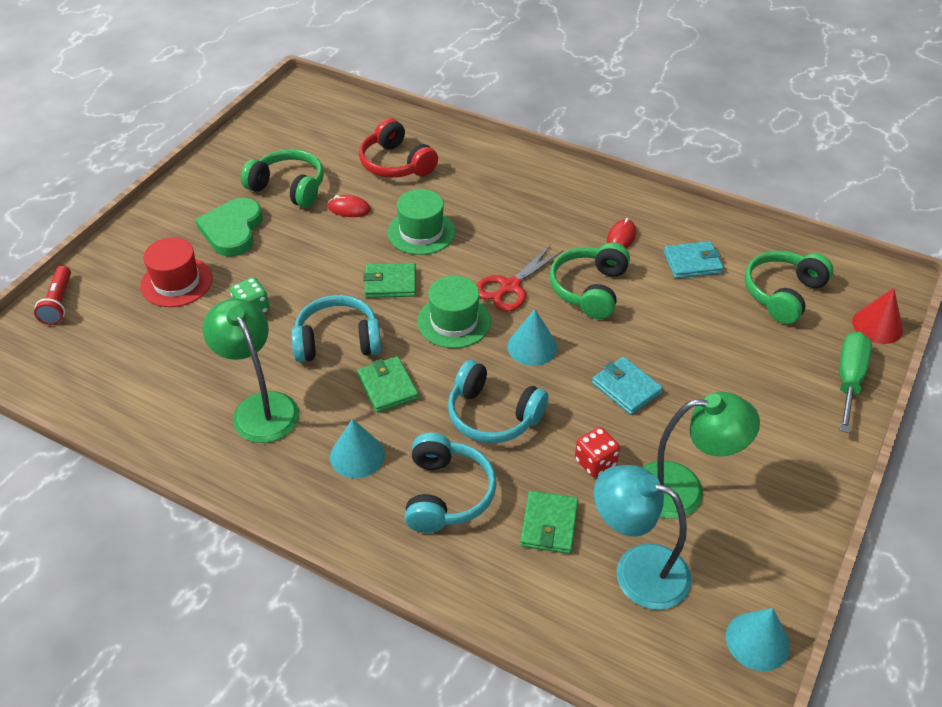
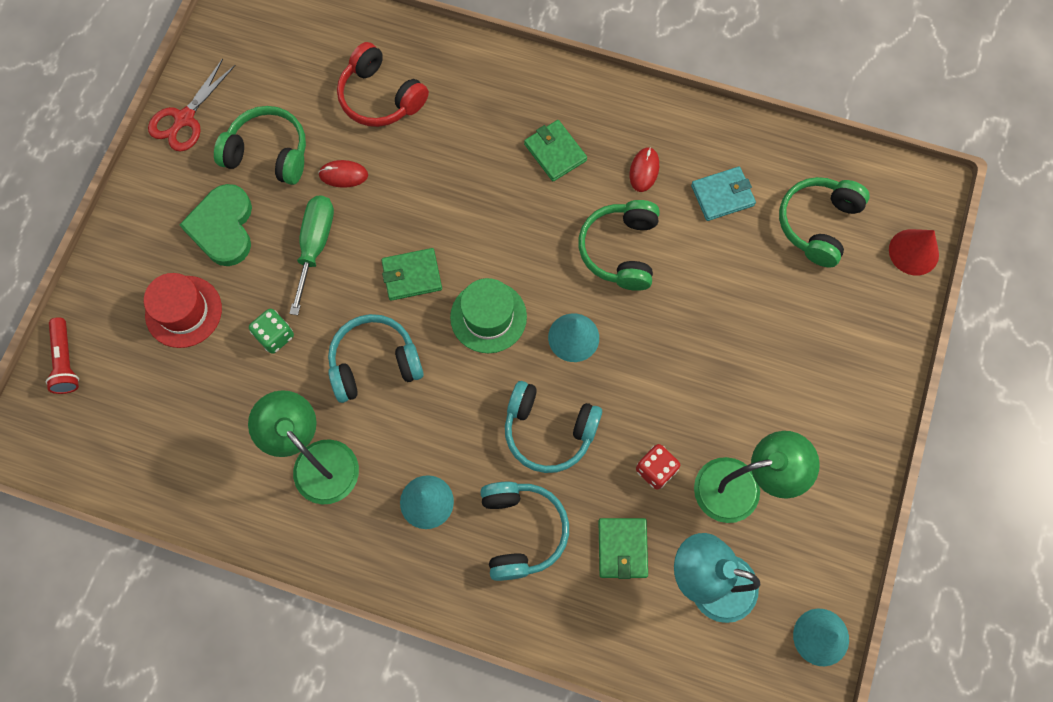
camera: 10 degrees left, 25 degrees up
green wallet [357,356,419,413] -> green wallet moved to [524,120,587,181]
green hat [388,189,455,255] -> none
red scissors [477,245,563,312] -> red scissors moved to [148,58,236,151]
turquoise wallet [592,357,663,415] -> none
green screwdriver [839,332,872,433] -> green screwdriver moved to [289,195,334,315]

